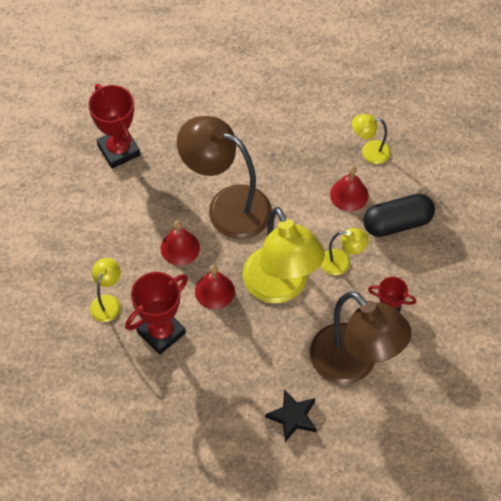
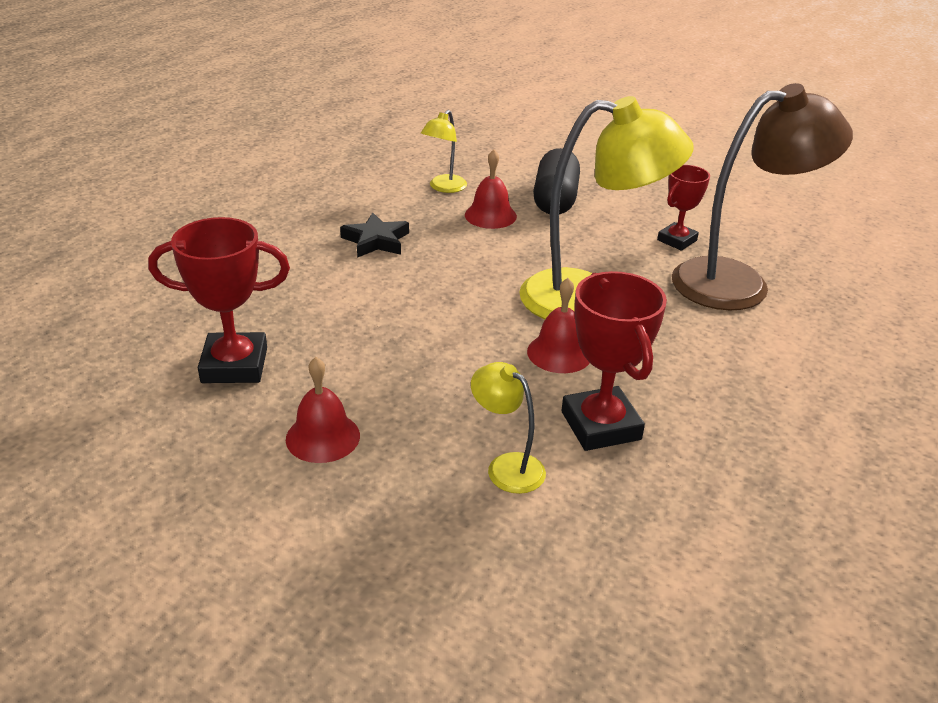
camera: 65 degrees left, 25 degrees down
red bell [161,221,200,266] -> red bell moved to [286,357,360,463]
brown lamp [177,116,272,239] -> none
black star [265,389,317,442] -> black star moved to [340,213,409,258]
yellow lamp [321,228,369,275] -> none

